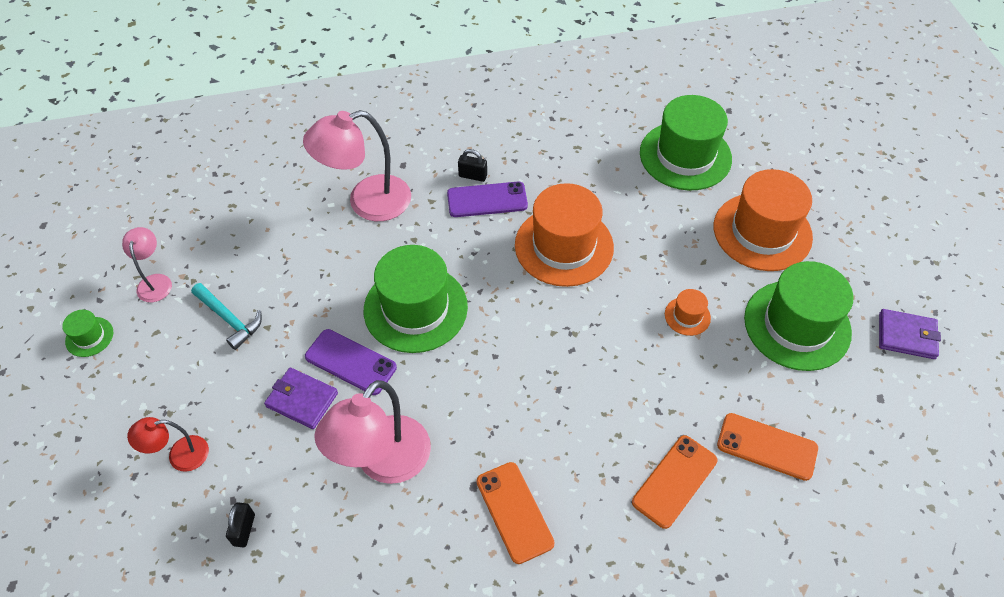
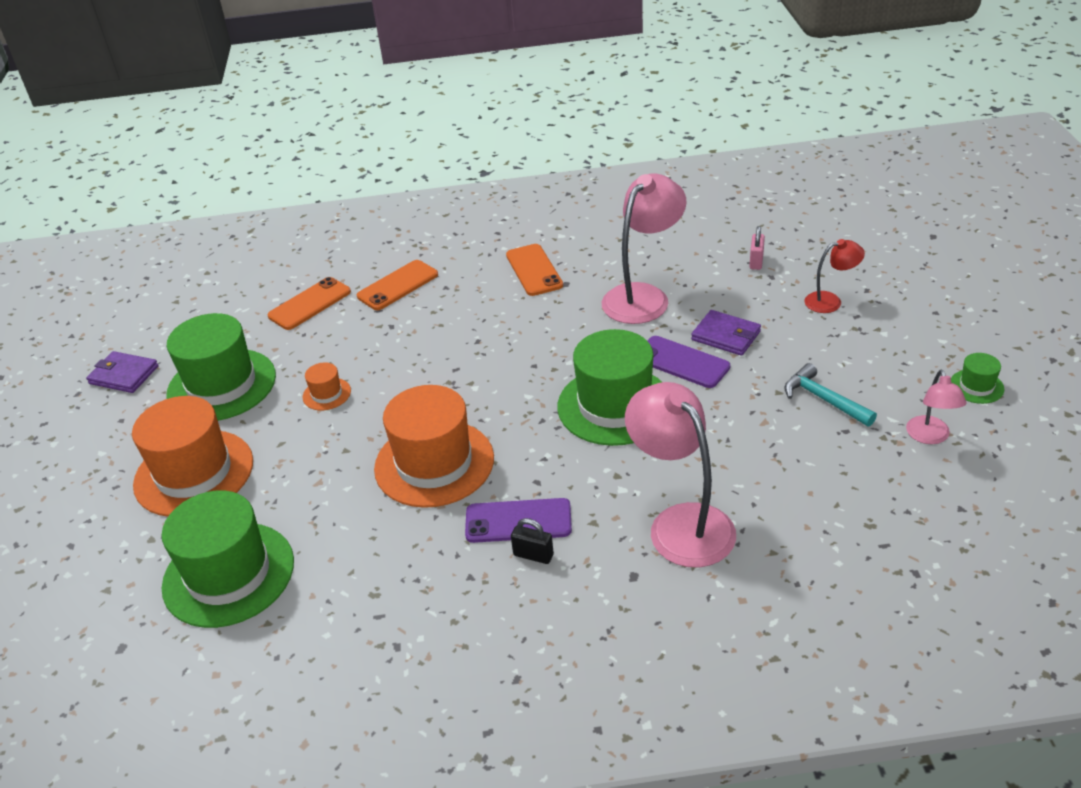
camera: 170 degrees left, 15 degrees down
black padlock [226,503,255,547] -> pink padlock [749,226,765,270]
pink lamp [303,110,411,221] -> pink lamp turned 105 degrees counterclockwise [625,382,736,568]
orange phone [717,413,818,481] -> orange phone turned 75 degrees counterclockwise [268,277,351,330]

